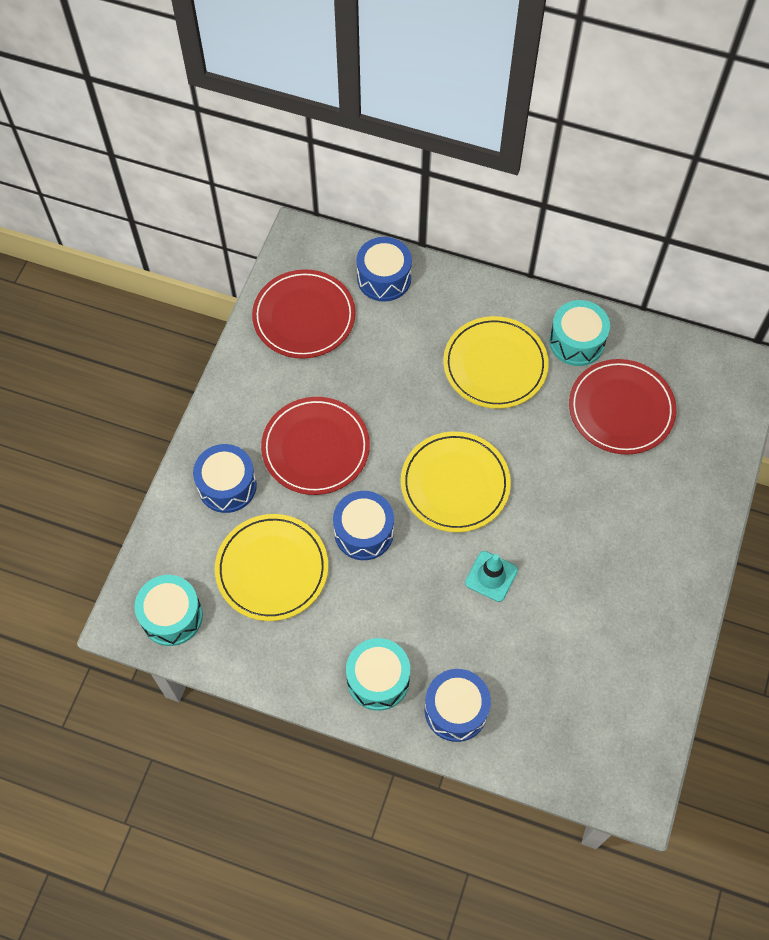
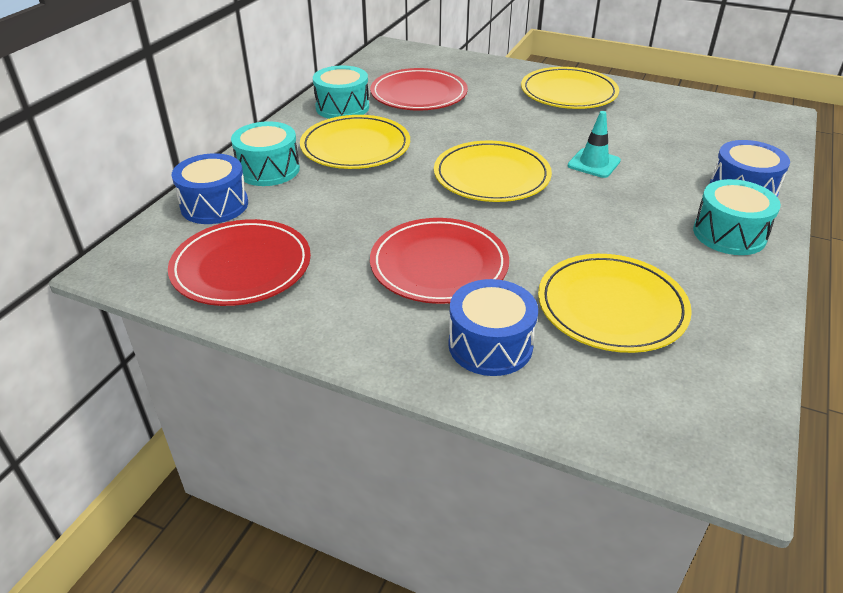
camera: 85 degrees left, 25 degrees down
turquoise drum [134,575,203,646] -> turquoise drum moved to [231,121,300,186]
blue drum [333,491,394,560] -> none
none -> yellow plate [521,67,619,109]

